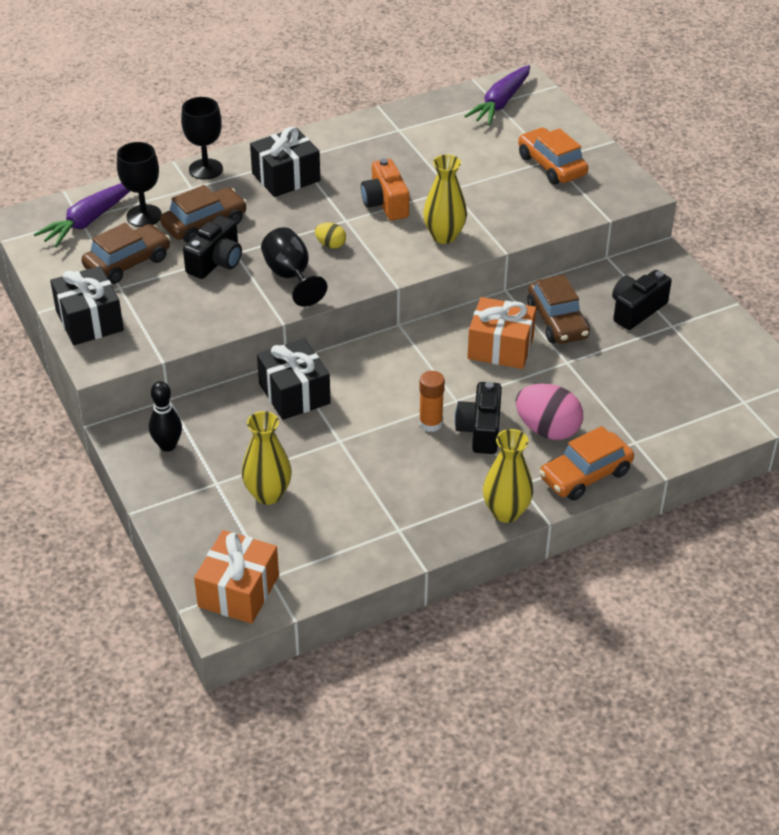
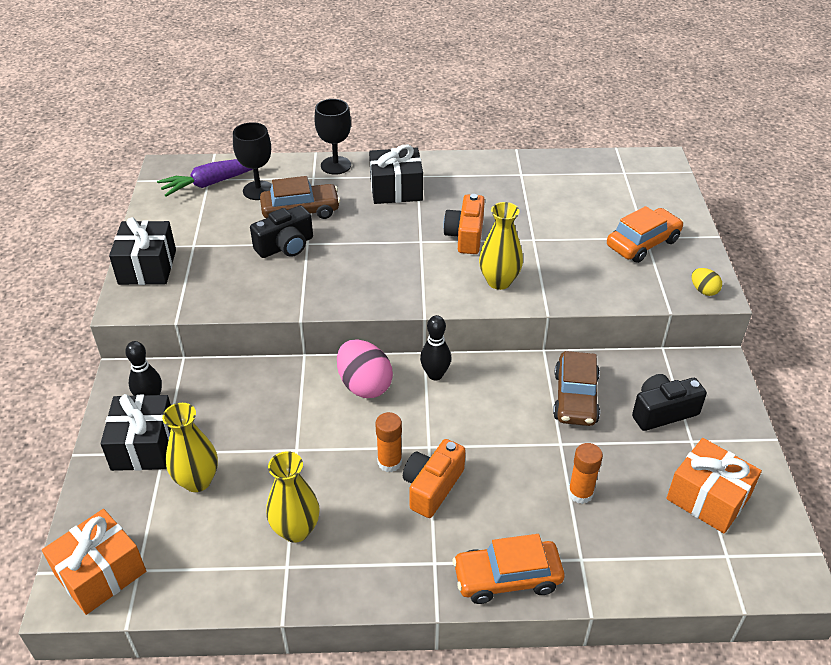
camera: 25 degrees right, 0 degrees up
brown car [81,223,170,284] -> none
black gift [257,339,331,420] -> black gift moved to [101,394,171,471]
black goblet [261,227,327,307] -> none
yellow egg [315,222,346,249] -> yellow egg moved to [692,268,722,296]
black camera [455,382,502,454] -> orange camera [403,439,466,518]
purple carrot [465,65,530,125] -> none
orange gift [467,297,536,369] -> orange gift moved to [666,438,762,534]
yellow vase [483,429,533,523] -> yellow vase moved to [266,451,320,543]
pink egg [516,384,583,440] -> pink egg moved to [337,339,393,398]
orange car [518,127,588,185] -> orange car turned 60 degrees clockwise [607,206,684,263]
none -> black bowling pin [420,315,451,380]
none -> orange glue stick [568,443,603,504]

